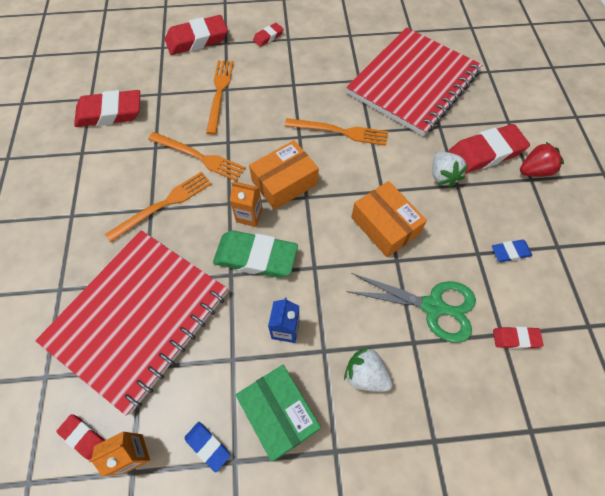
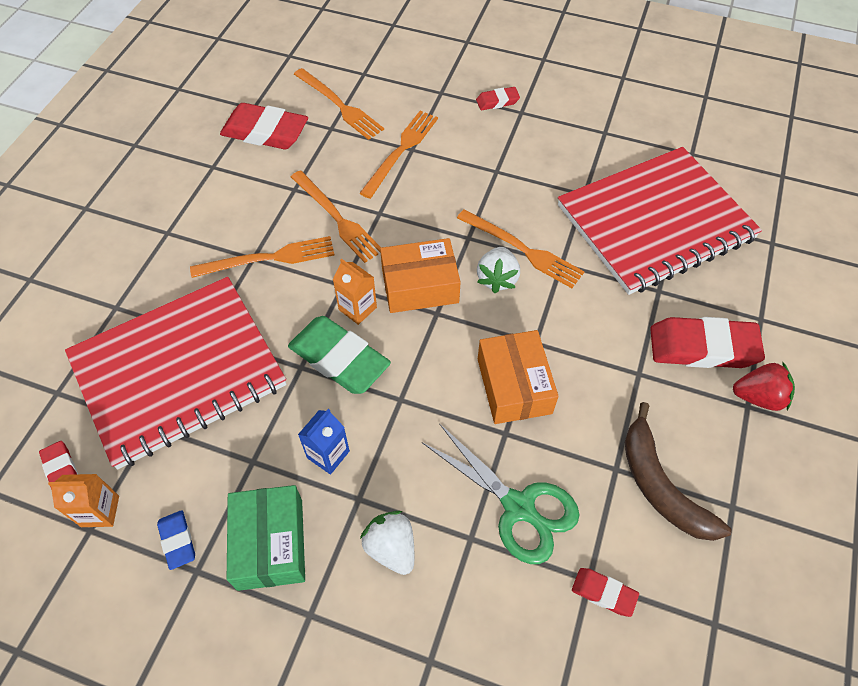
camera: 25 degrees right, 5 degrees down
red eraser [165,15,228,55] -> none
white strawberry [432,152,468,187] -> white strawberry moved to [477,247,520,293]
blue eraser [492,239,532,262] -> brown banana [625,402,732,541]
none -> orange fork [294,68,384,140]

